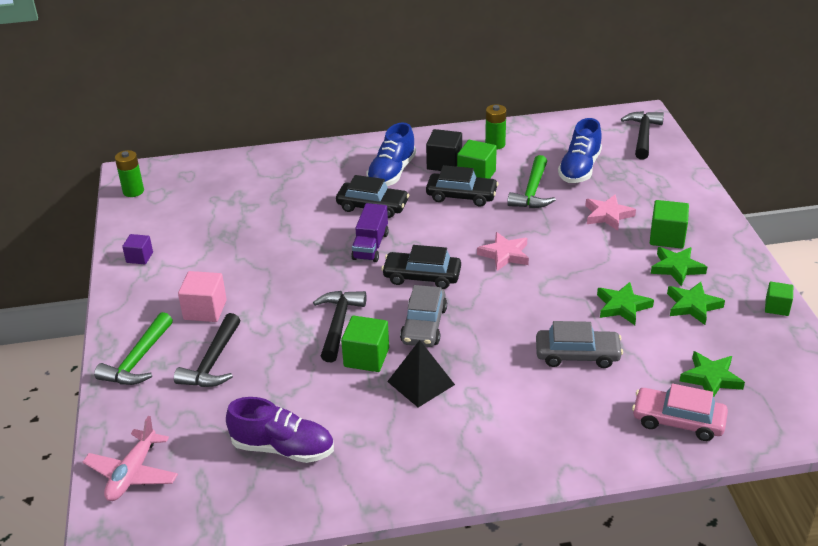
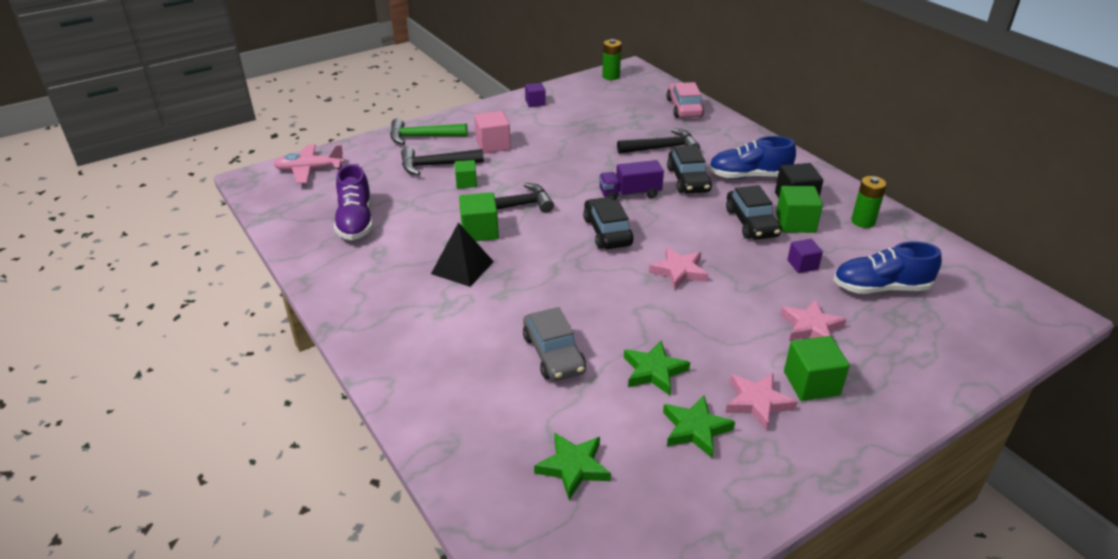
camera: 65 degrees right, 0 degrees up
grey car [400,285,447,347] -> none
green hammer [507,155,556,208] -> purple cube [787,239,823,273]
black hammer [621,111,664,160] -> black hammer moved to [617,128,700,154]
pink car [632,384,728,441] -> pink car moved to [667,82,704,118]
green star [651,247,707,286] -> pink star [726,373,797,431]
green cube [765,282,793,316] -> green cube moved to [455,160,477,188]

